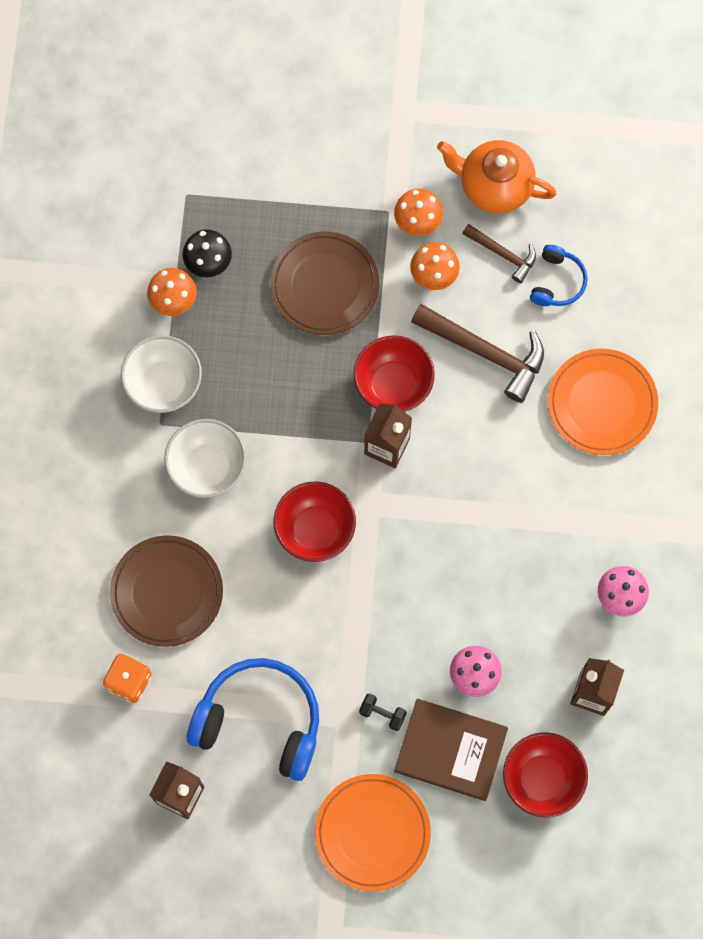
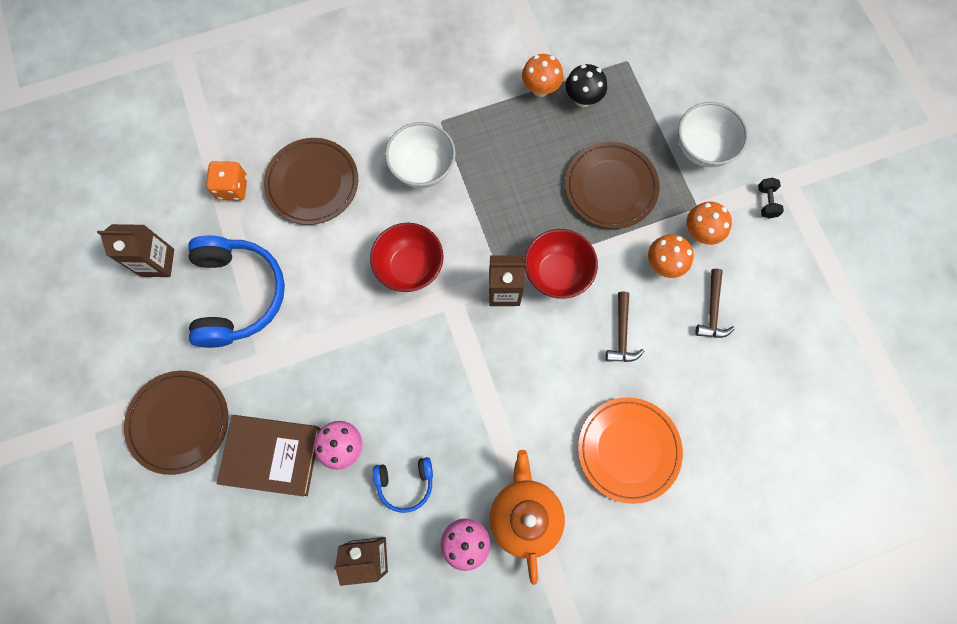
camera: 65 degrees right, 0 degrees up
white bowl [121,335,202,413] -> white bowl moved to [678,102,748,167]
orange plate [315,774,431,891] -> brown plate [124,371,228,475]
black dumbbell [359,693,407,731] -> black dumbbell moved to [758,178,784,218]
brown book [394,699,508,801] -> brown book turned 75 degrees counterclockwise [217,415,321,496]
brown hammer [411,304,544,403] -> brown hammer [606,292,644,362], size x0.57
orange teapot [437,140,557,213] -> orange teapot moved to [490,450,565,585]
red bowl [503,732,588,818] -> none
blue headphones [530,245,588,306] -> blue headphones moved to [373,457,433,513]

